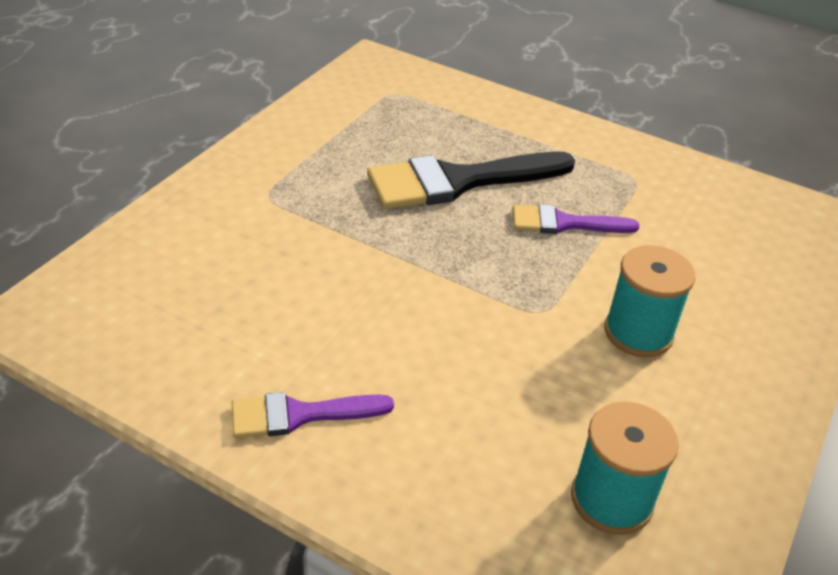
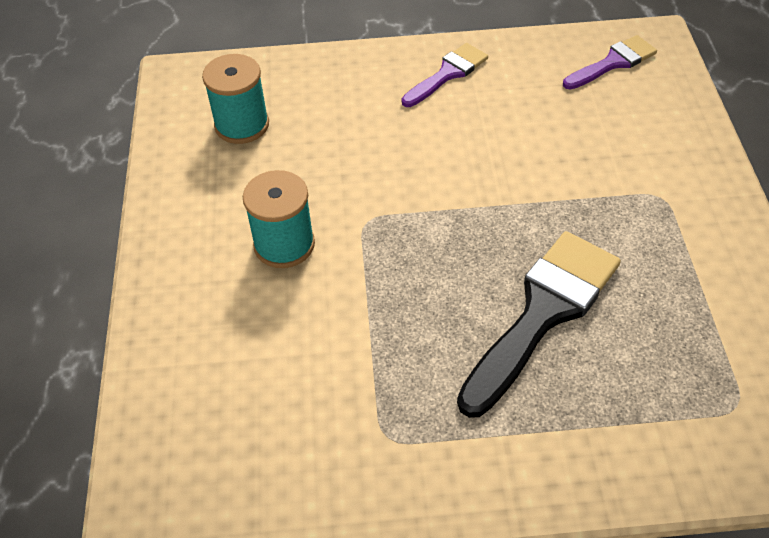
camera: 150 degrees right, 10 degrees up
purple brush [513,204,639,234] -> purple brush moved to [563,35,657,90]

